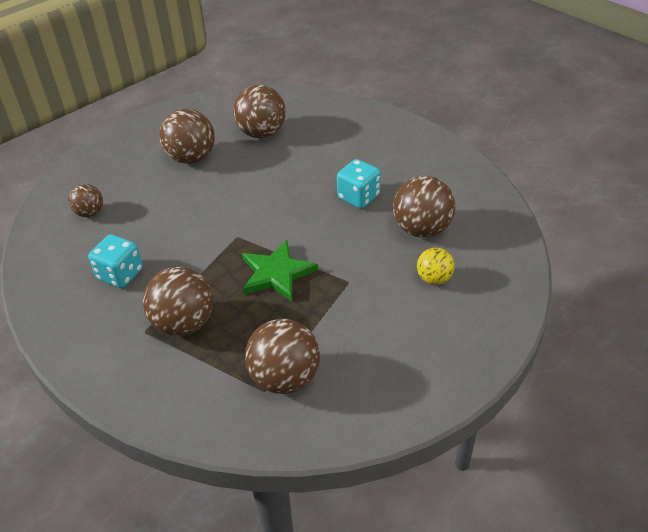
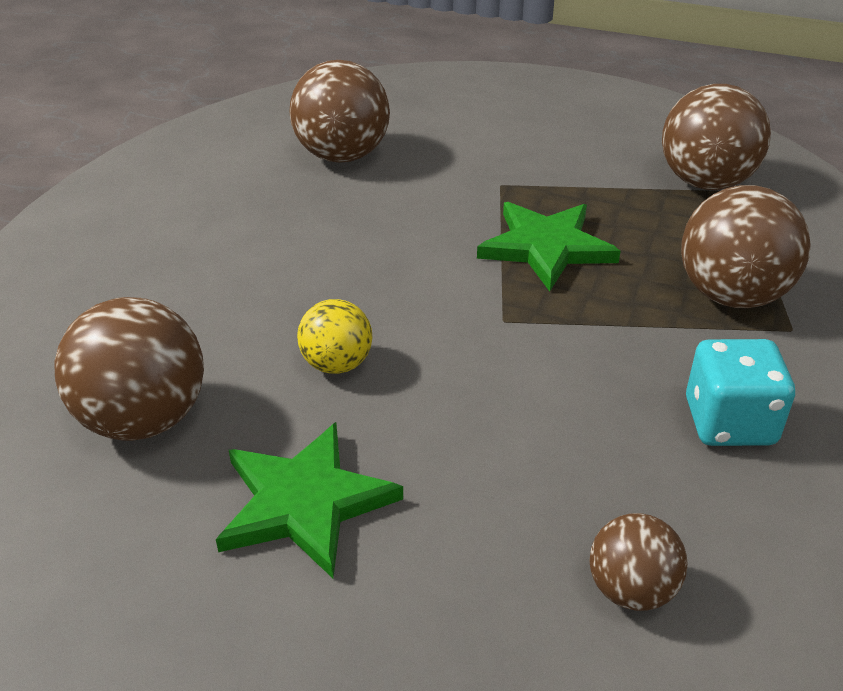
camera: 120 degrees left, 5 degrees down
brown ball [159,108,215,164] -> green star [216,422,403,578]
turquoise dice [337,159,381,209] -> none
yellow ball [417,248,455,285] -> yellow ball moved to [297,299,373,374]

